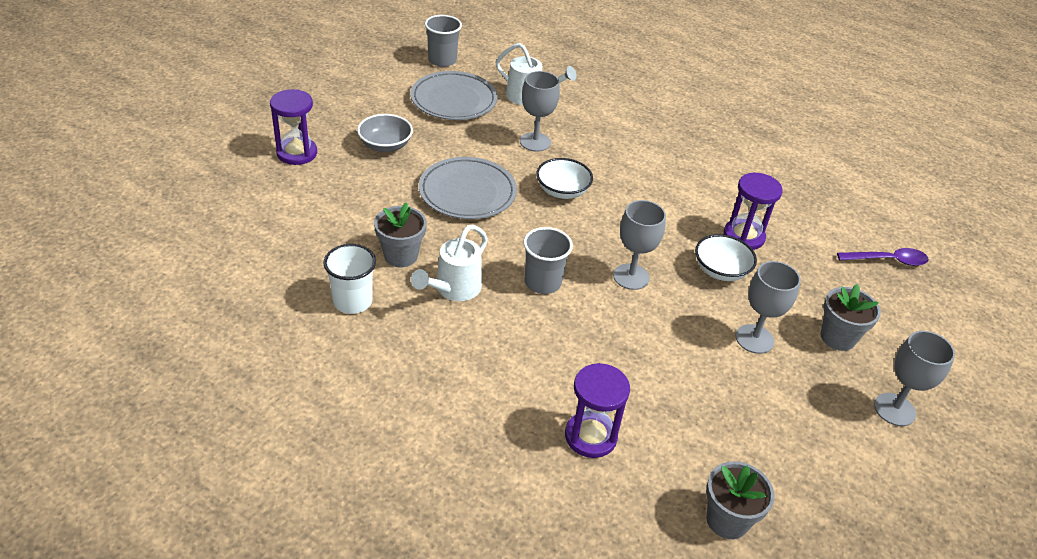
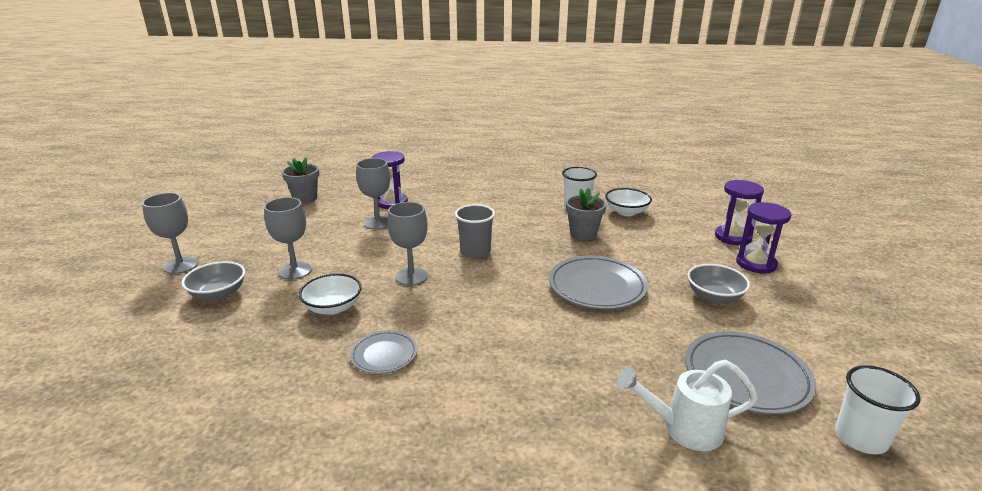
camera: 155 degrees right, 15 degrees down
white watering can [411,225,488,301] -> none
grey cup [425,15,462,67] -> white cup [835,365,921,455]
grey goblet [520,71,560,152] -> grey goblet moved to [356,158,390,229]
white bowl [536,158,593,199] -> white bowl moved to [605,188,652,216]
purple hourglass [724,173,783,250] -> purple hourglass moved to [715,180,764,245]
grey flower pot [820,284,881,351] -> grey bowl [182,261,245,301]
purple spoon [837,248,929,266] -> none
none -> grey plate [350,330,417,374]

